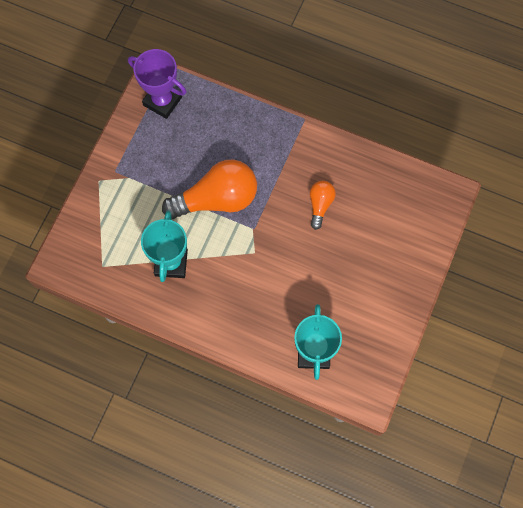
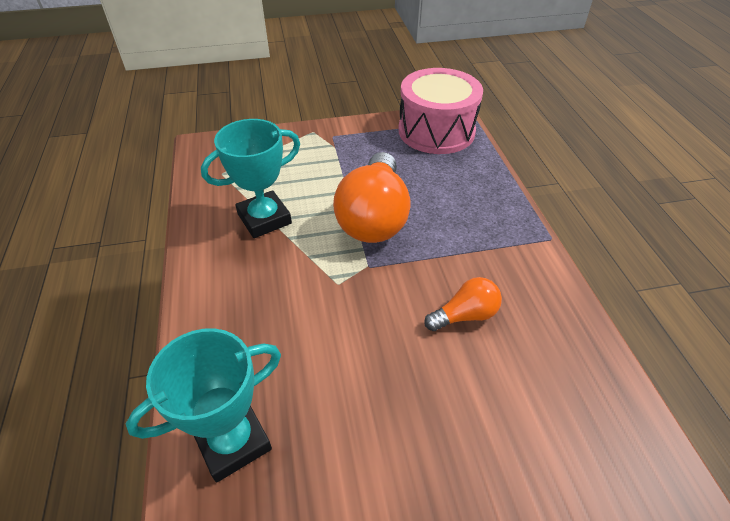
camera: 55 degrees right, 25 degrees down
purple trophy [128,49,187,119] -> pink drum [398,68,483,154]
orange light bulb [162,160,257,219] -> orange light bulb turned 60 degrees clockwise [333,152,411,243]

